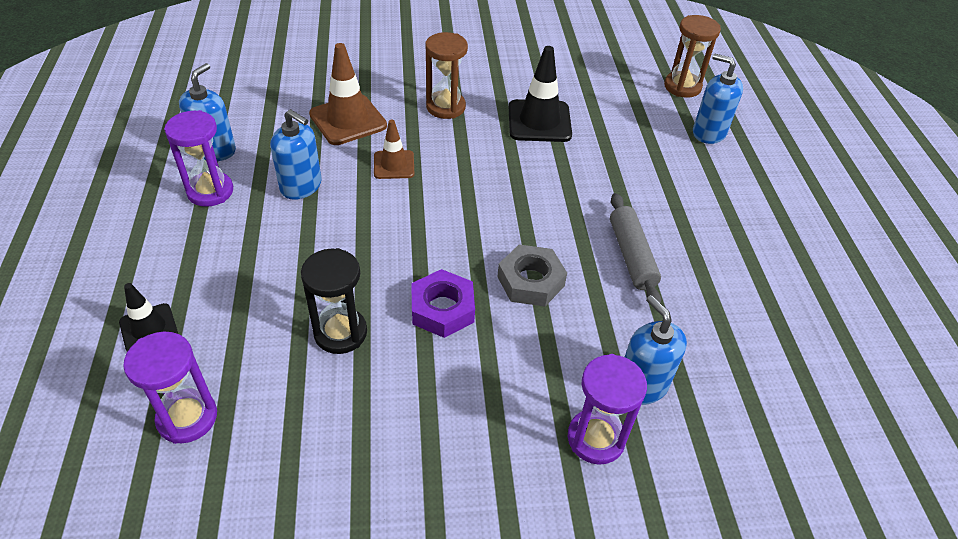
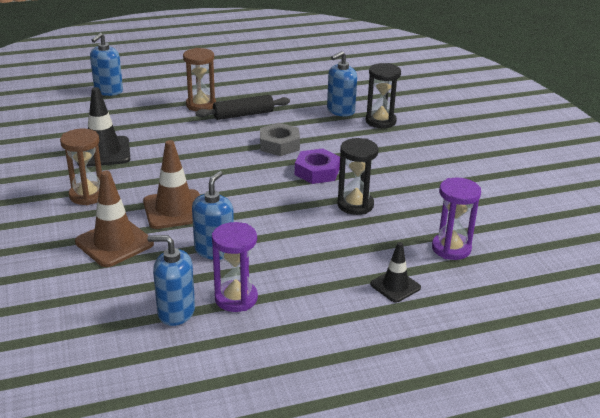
camera: 100 degrees left, 15 degrees down
brown traffic cone [374,120,414,179] -> brown traffic cone [143,140,200,229], size x1.65
purple hourglass [568,354,647,465] -> black hourglass [366,63,401,128]
grey rolling pin [610,193,661,303] -> black rolling pin [195,95,290,120]
brown hourglass [664,15,721,98] -> brown hourglass moved to [183,48,216,111]

